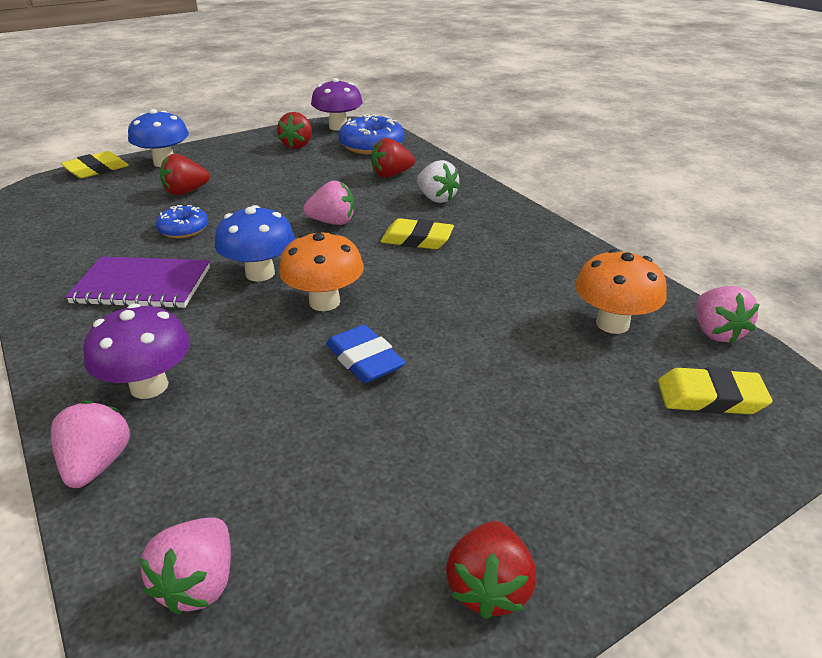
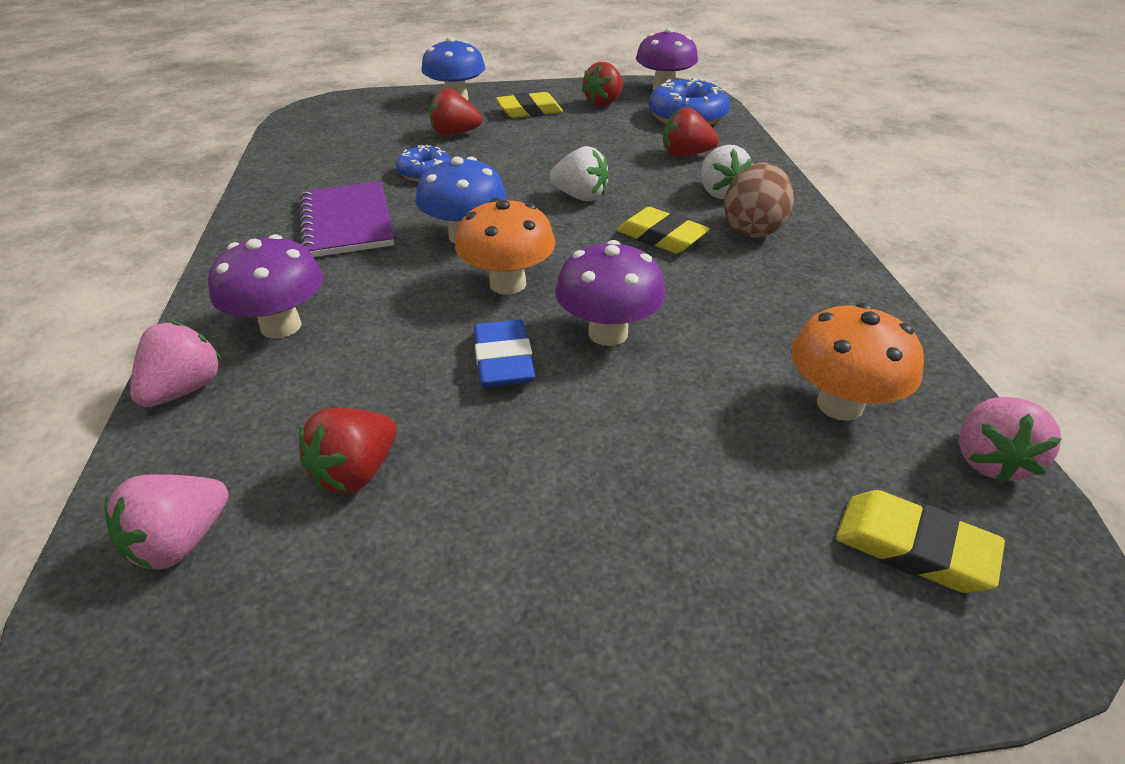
camera: 25 degrees right, 5 degrees up
yellow eraser [61,151,129,178] -> yellow eraser moved to [496,92,563,118]
purple notebook [66,256,210,308] -> purple notebook turned 45 degrees clockwise [300,181,394,257]
pink strawberry [303,181,354,225] -> white strawberry [549,146,609,201]
red strawberry [446,521,536,619] -> red strawberry moved to [299,408,397,494]
none -> purple mushroom [555,240,666,346]
none -> brown egg [724,163,794,238]

